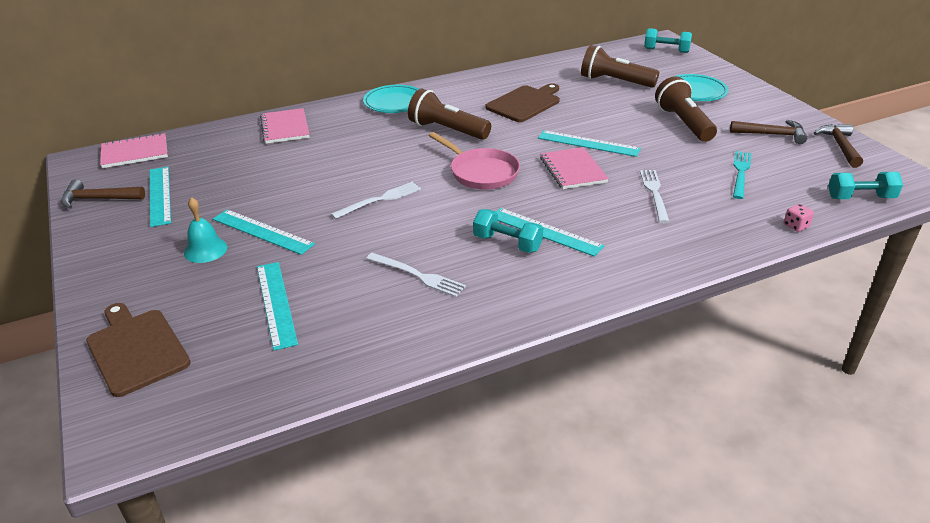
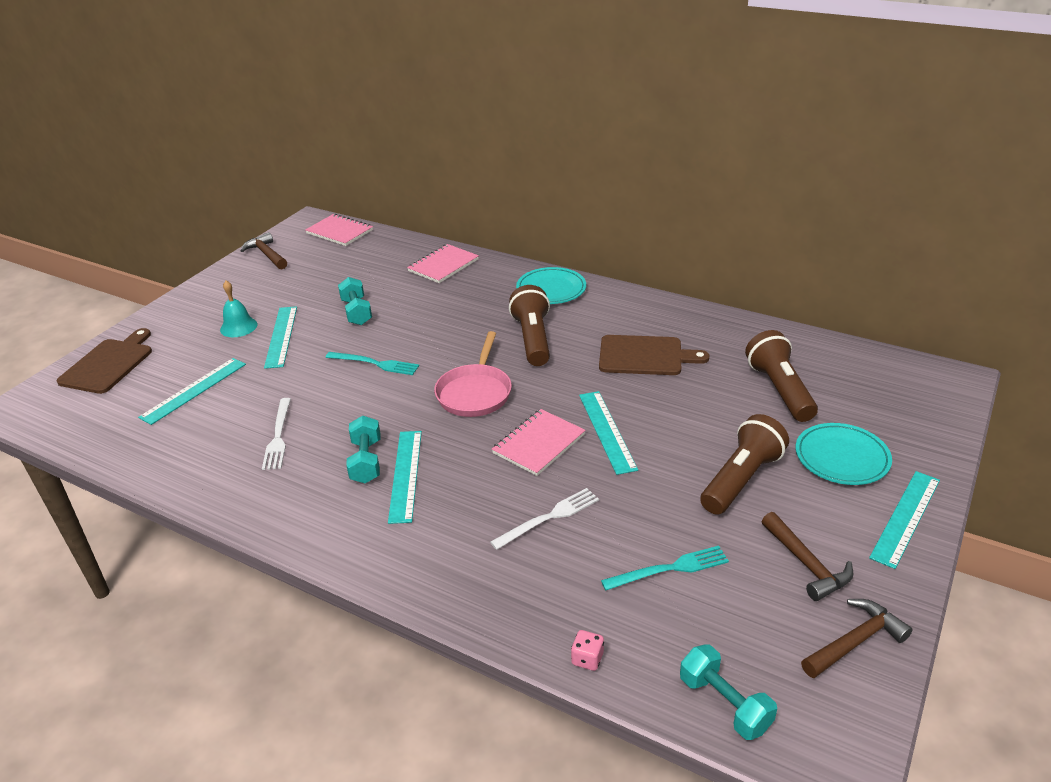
camera: 55 degrees right, 0 degrees up
turquoise ruler [150,167,171,227] -> turquoise ruler moved to [869,471,940,569]
white fork [331,182,421,219] -> turquoise fork [325,352,419,375]
turquoise dumbbell [644,28,692,53] -> turquoise dumbbell moved to [338,277,372,325]

